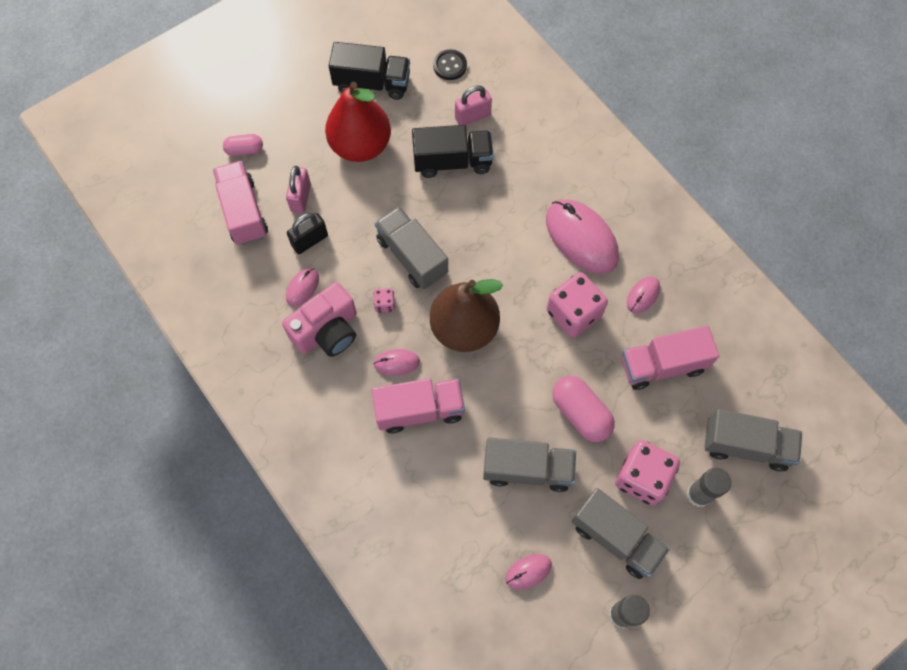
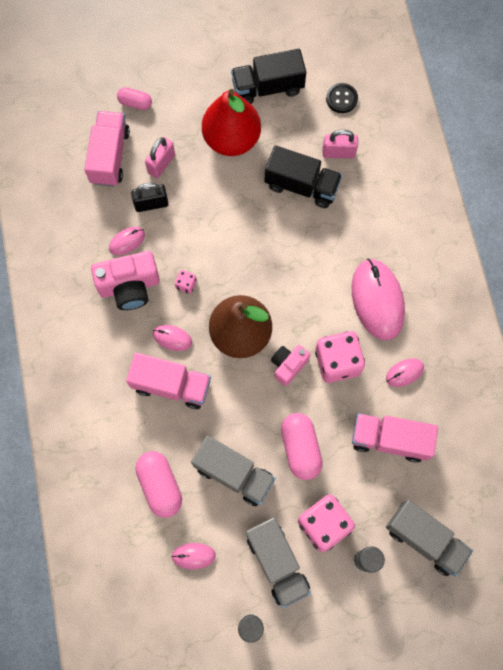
camera: 25 degrees right, 5 degrees up
black truck [329,42,410,100] -> black truck turned 135 degrees clockwise [231,49,306,104]
grey truck [375,206,448,289] -> none
none -> pink capsule [135,451,182,518]
none -> pink camera [271,345,310,386]

